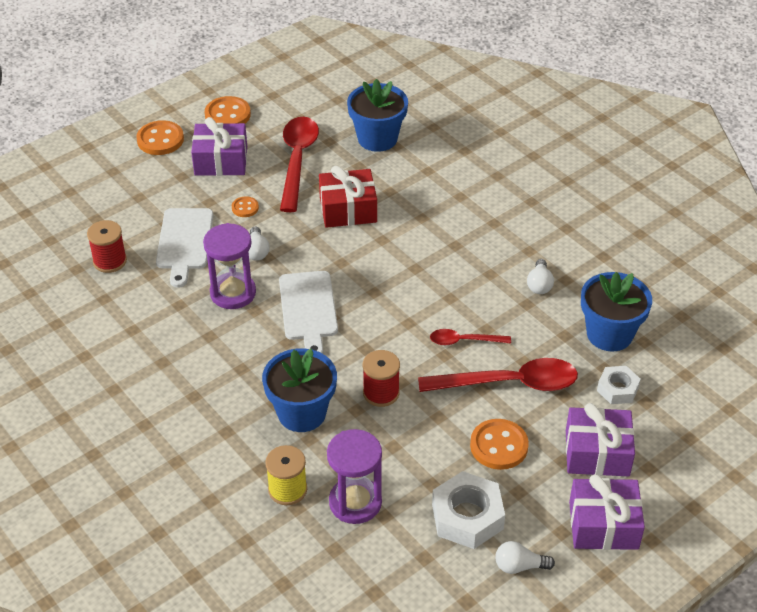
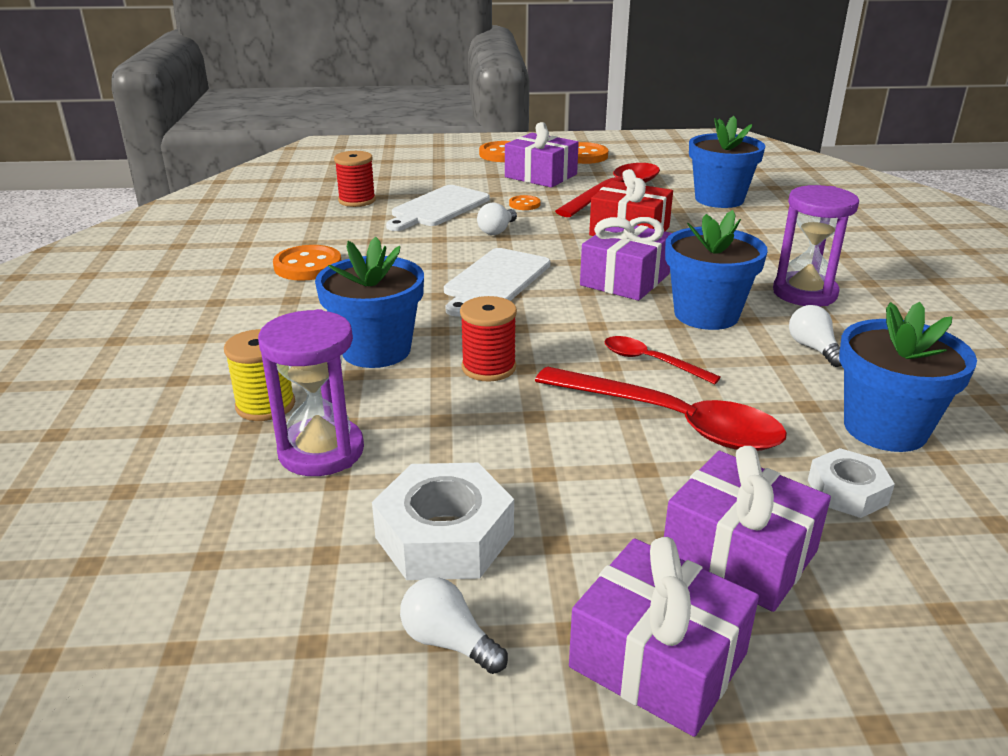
camera: 35 degrees right, 15 degrees down
purple hourglass [203,223,256,309] -> purple hourglass moved to [773,185,859,306]
orange button [470,419,529,470] -> orange button moved to [273,245,342,281]
white light bulb [527,259,554,294] -> white light bulb turned 120 degrees clockwise [789,305,842,367]
none -> purple gift [580,217,672,301]
none -> blue flower pot [665,210,768,330]

